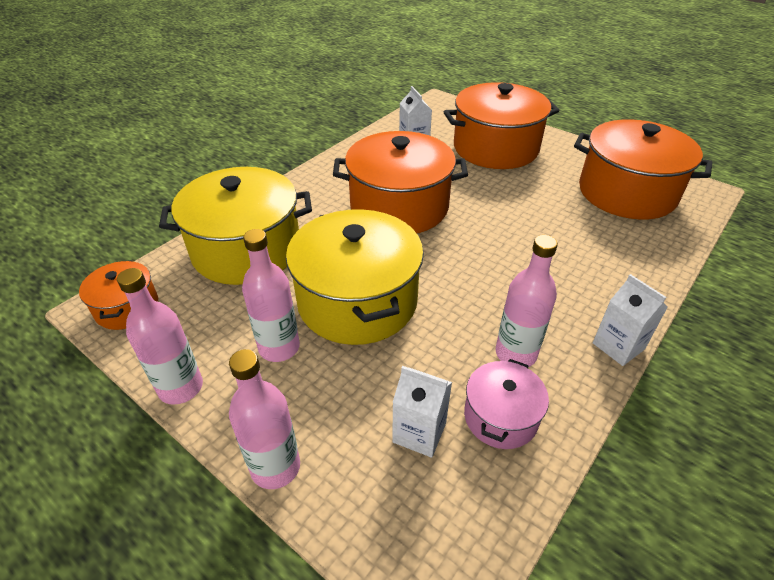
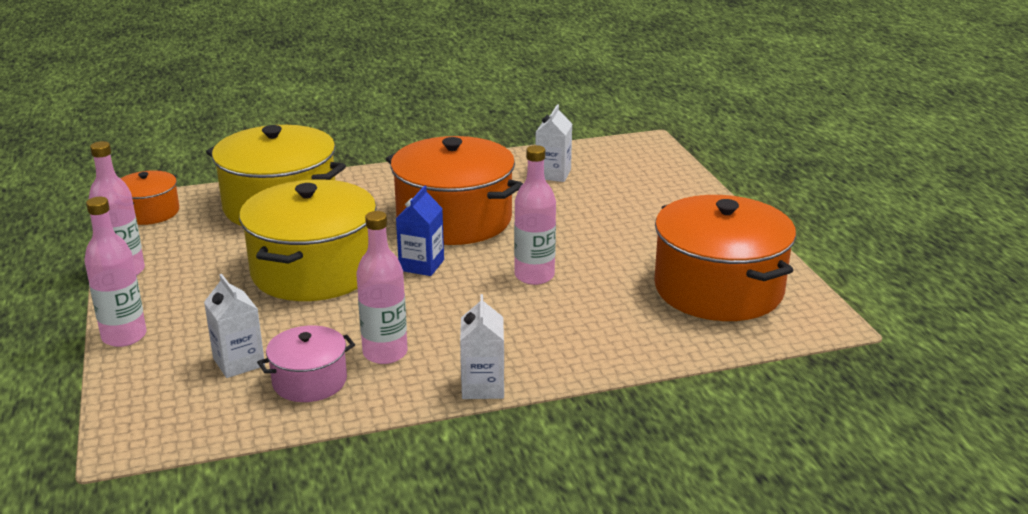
camera: 35 degrees right, 15 degrees down
pink bottle [242,229,300,362] -> pink bottle moved to [514,145,556,285]
orange pot [444,82,560,169] -> none
none -> blue carton [396,186,444,276]

